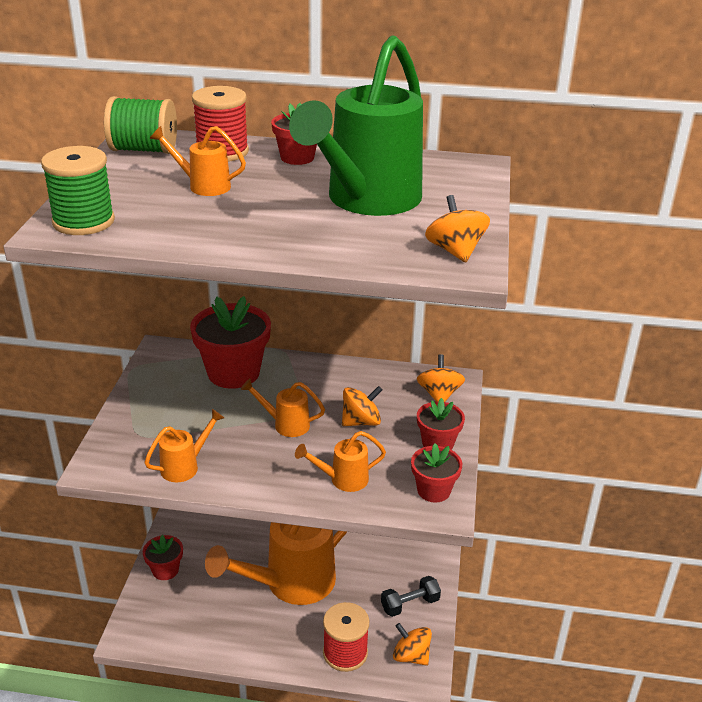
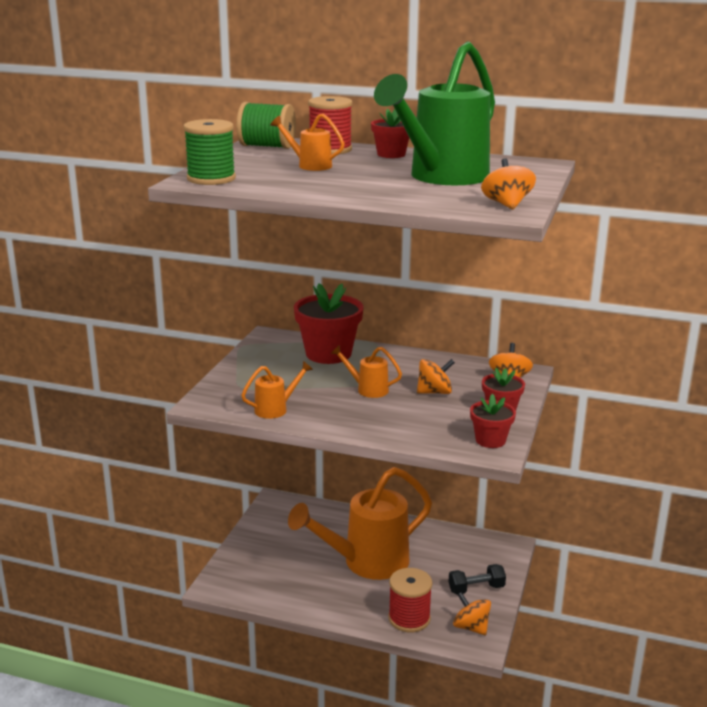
camera: 10 degrees right, 10 degrees down
red flower pot [143,535,183,580] -> none
orange watering can [295,431,386,492] -> none

